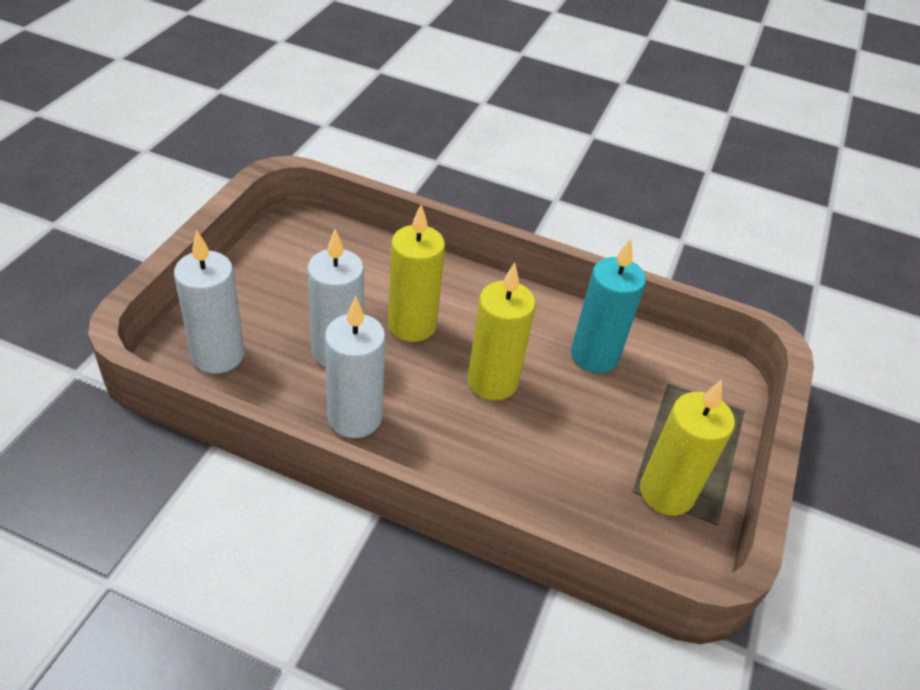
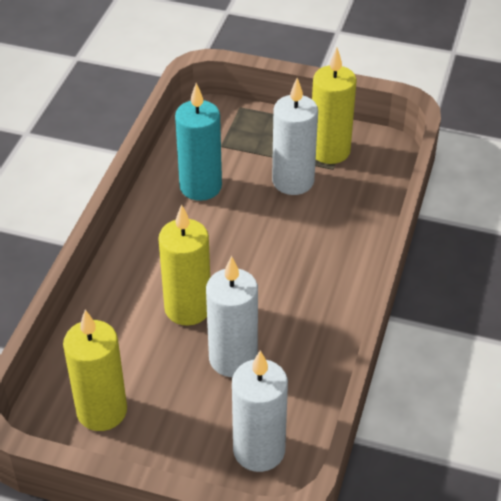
camera: 90 degrees left, 0 degrees up
white candle [325,296,386,438] -> white candle moved to [272,78,318,195]
yellow candle [467,263,536,401] -> yellow candle moved to [63,310,127,431]

